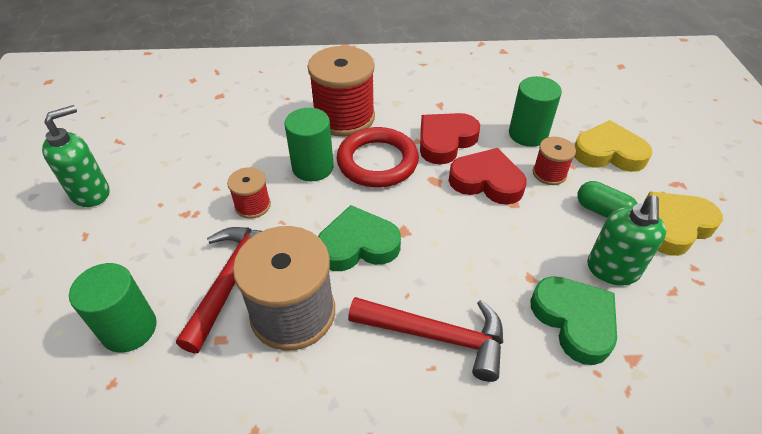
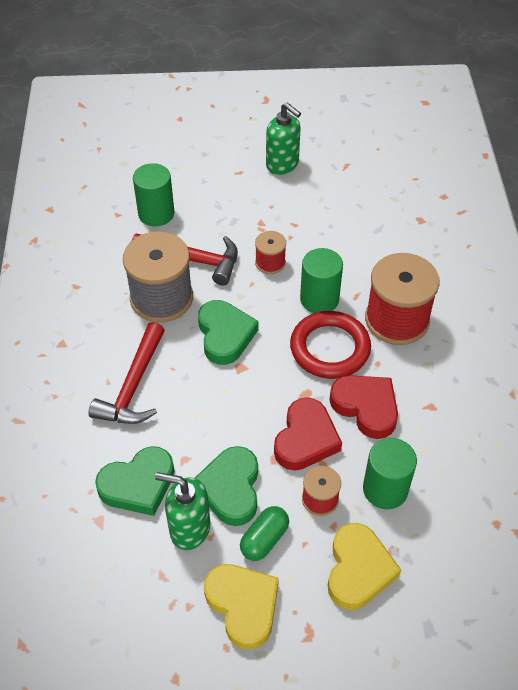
camera: 90 degrees right, 5 degrees up
none -> green heart [195,446,258,526]

